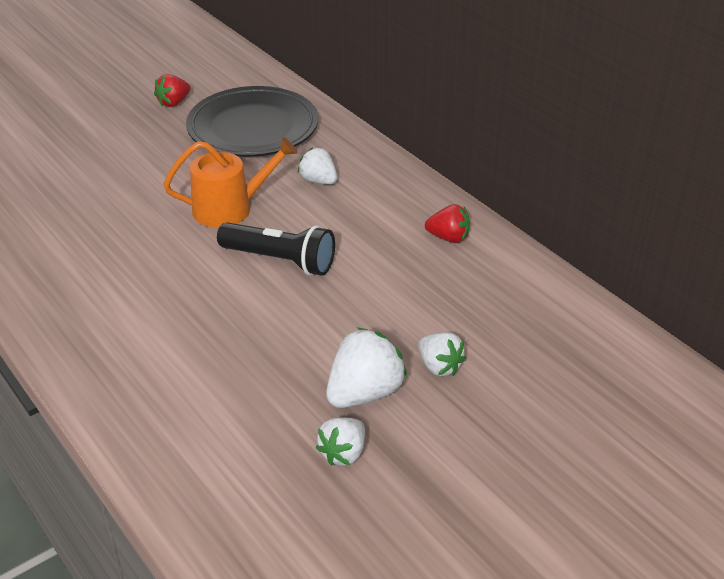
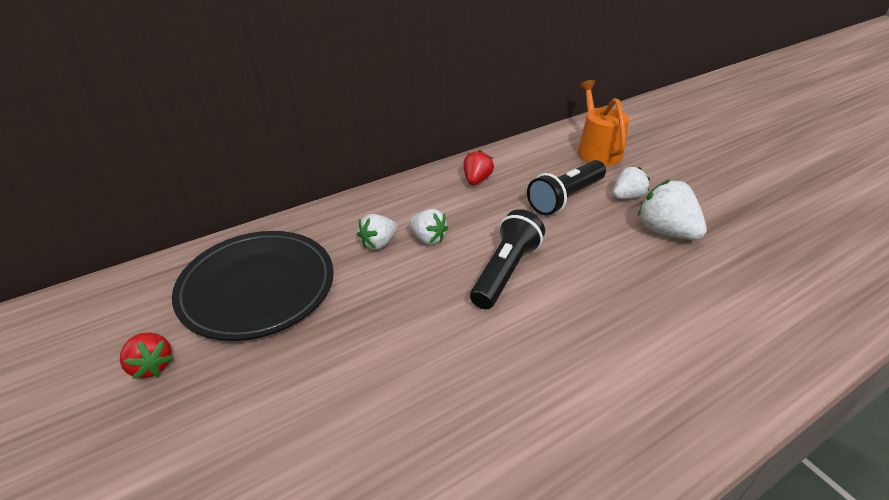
camera: 85 degrees left, 0 degrees up
orange watering can [163,137,298,228] -> orange watering can moved to [578,80,629,166]
white strawberry [316,418,365,466] -> white strawberry moved to [409,209,448,245]
none -> black flashlight [527,160,606,216]

